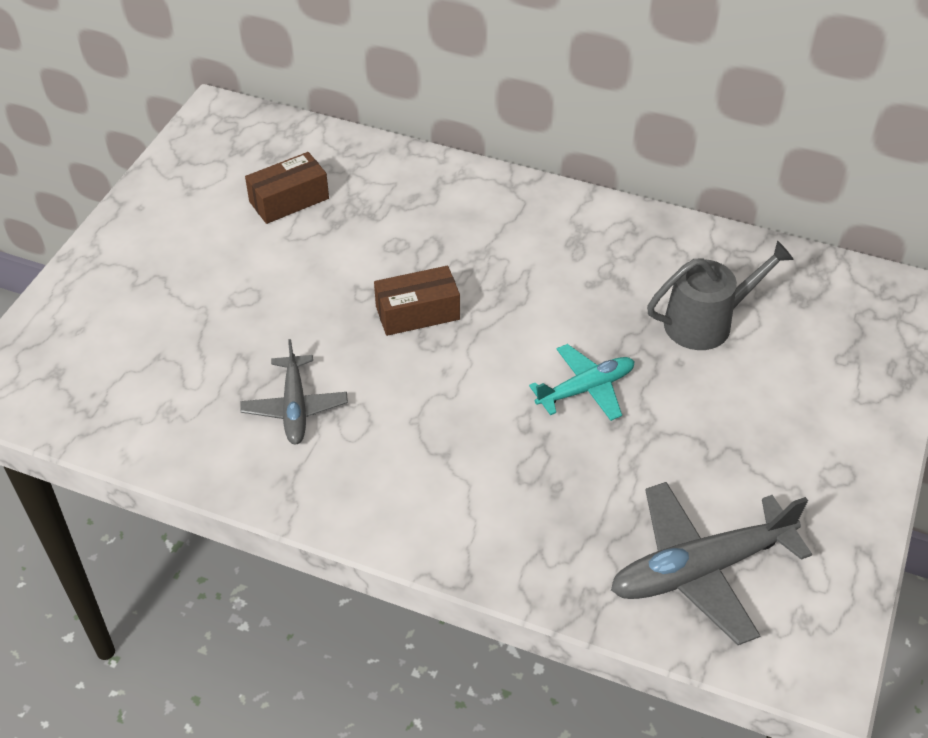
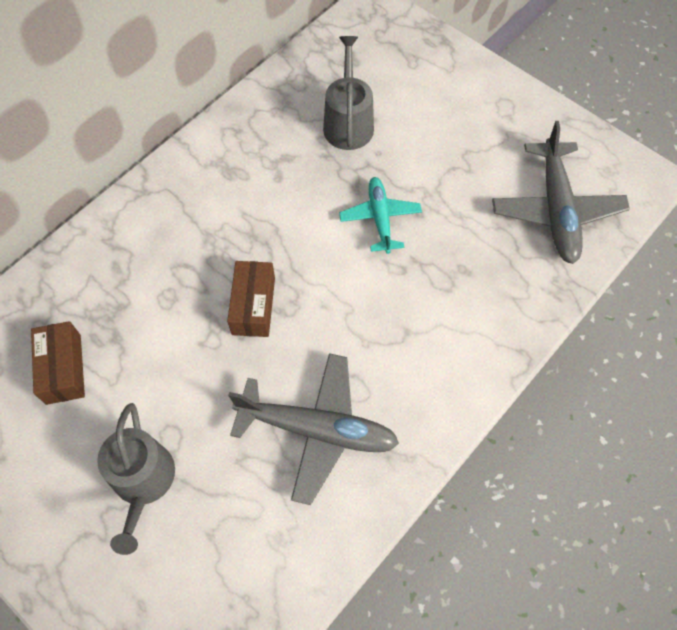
camera: 70 degrees left, 15 degrees up
grey plane [240,339,348,445] -> grey plane [228,353,399,505], size x1.64
none -> grey watering can [97,403,175,555]

